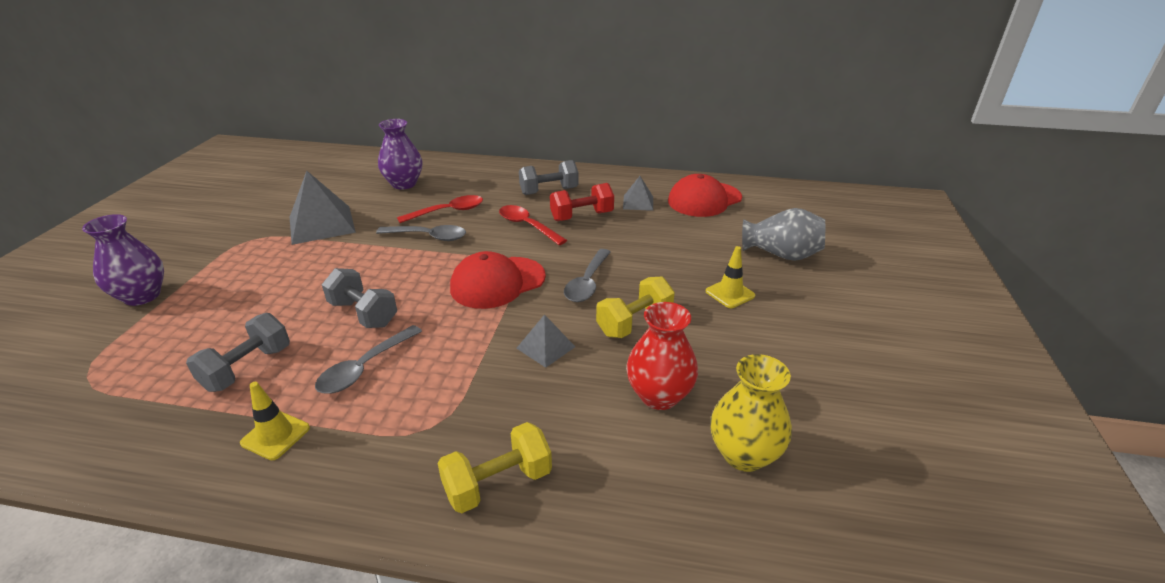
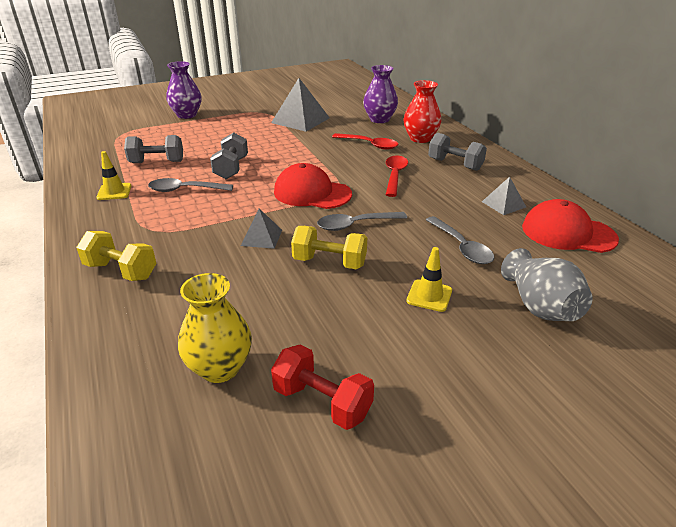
camera: 55 degrees right, 0 degrees up
grey spoon [376,225,466,241] -> grey spoon moved to [426,216,494,264]
red dumbbell [550,183,614,221] -> red dumbbell moved to [271,344,374,430]
red vase [626,302,698,410] -> red vase moved to [403,80,441,143]

